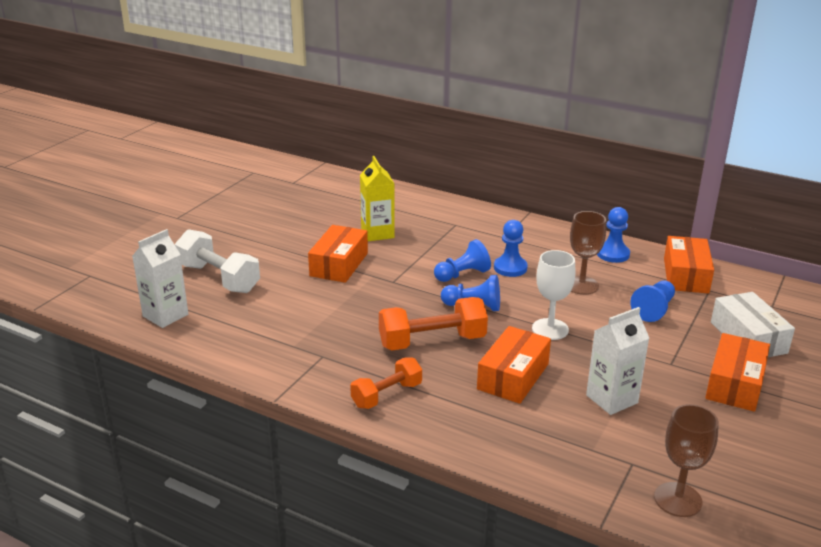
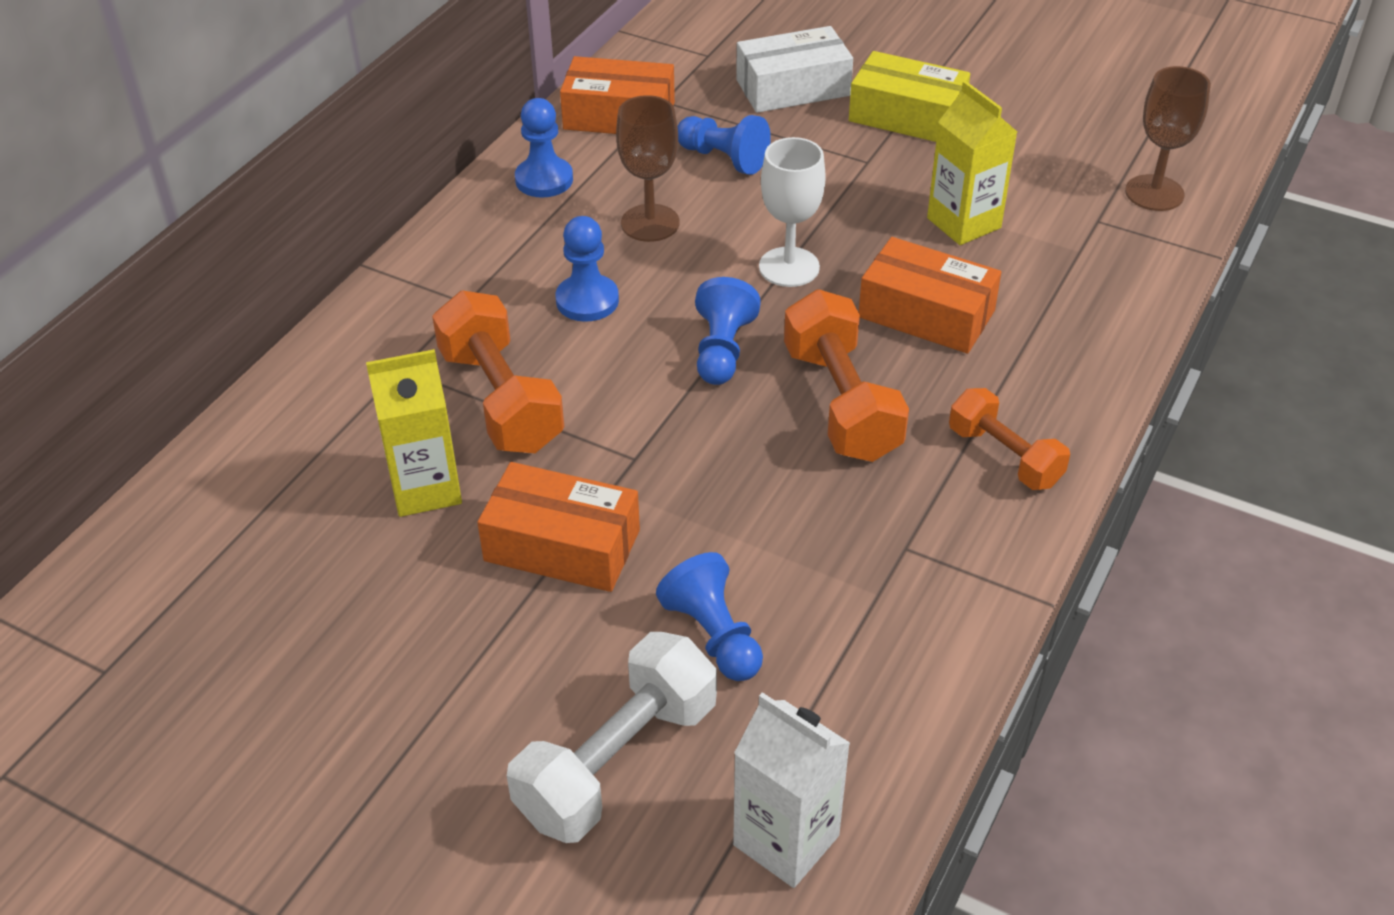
camera: 90 degrees left, 15 degrees up
blue pawn [434,239,491,282] -> blue pawn moved to [656,552,763,681]
white carton [586,307,649,415] -> yellow carton [927,81,1017,245]
orange box [705,333,770,412] -> yellow box [849,51,970,142]
none -> orange dumbbell [432,291,564,453]

